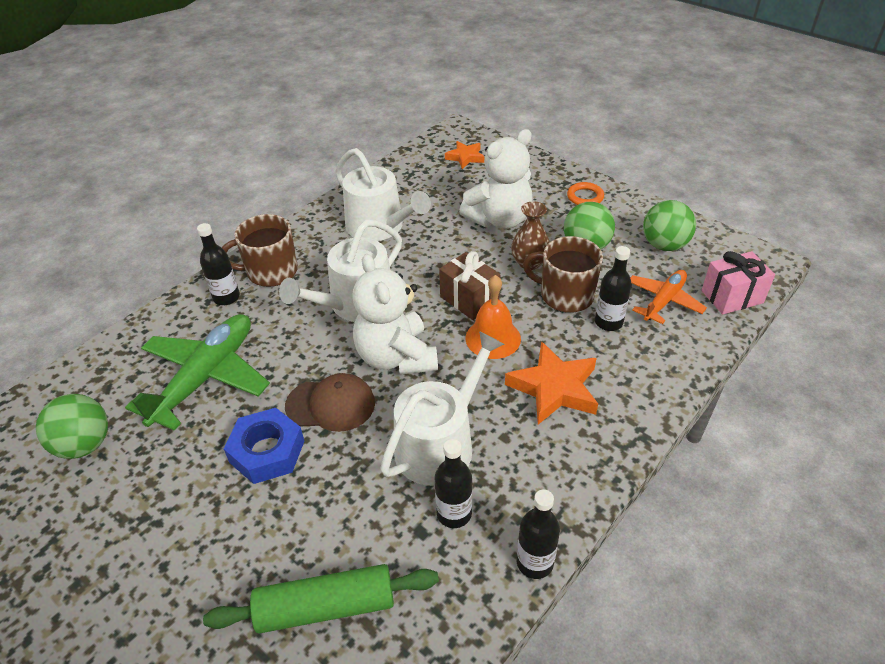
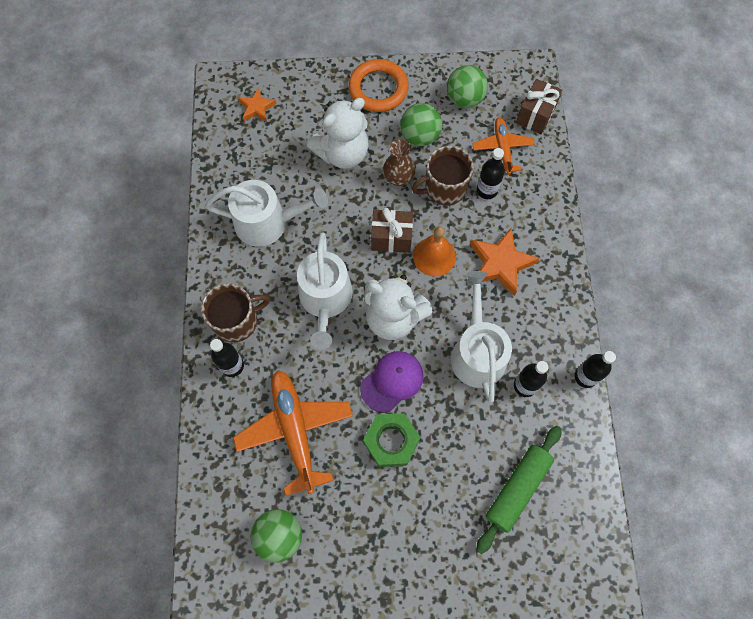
camera: 45 degrees left, 25 degrees up
green plane [125,314,270,431] -> orange plane [233,370,353,496]
brown mug [222,214,298,287] -> brown mug turned 150 degrees counterclockwise [201,284,270,343]
blue nut [224,408,304,484] -> green nut [363,413,421,467]
brown cap [285,373,375,432] -> purple cap [360,351,424,413]
white teddy bear [459,129,533,229] -> white teddy bear turned 45 degrees clockwise [307,98,369,169]
orange ring [567,182,604,205] -> orange ring [349,59,409,112], size x1.88
pink gift [701,251,775,315] -> brown gift [516,79,563,134]

